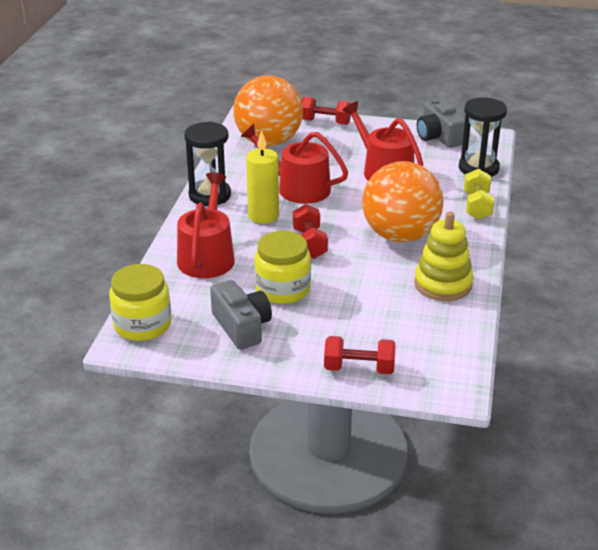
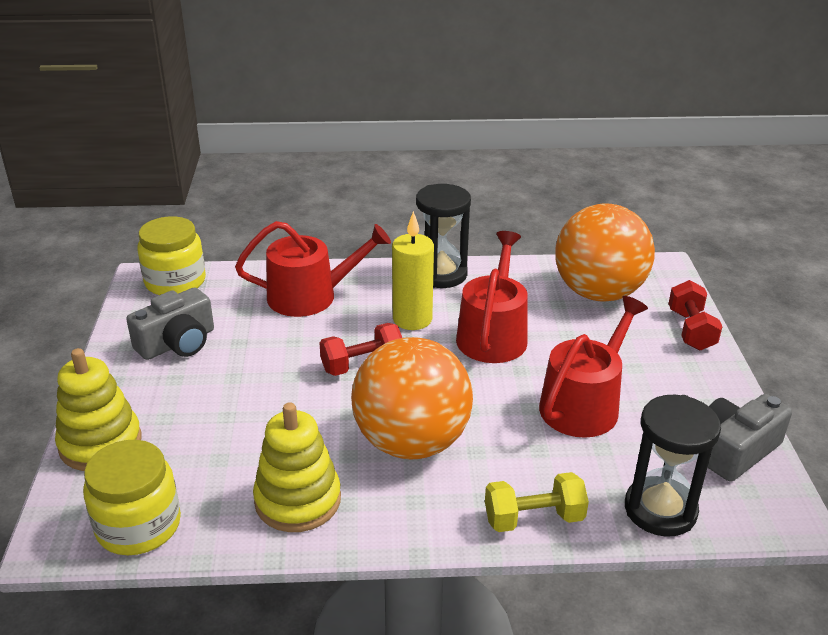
camera: 75 degrees right, 0 degrees up
yellow jar [254,231,311,304] -> yellow jar moved to [83,440,181,555]
red dumbbell [324,336,396,374] -> yellow stacking toy [55,348,142,471]

